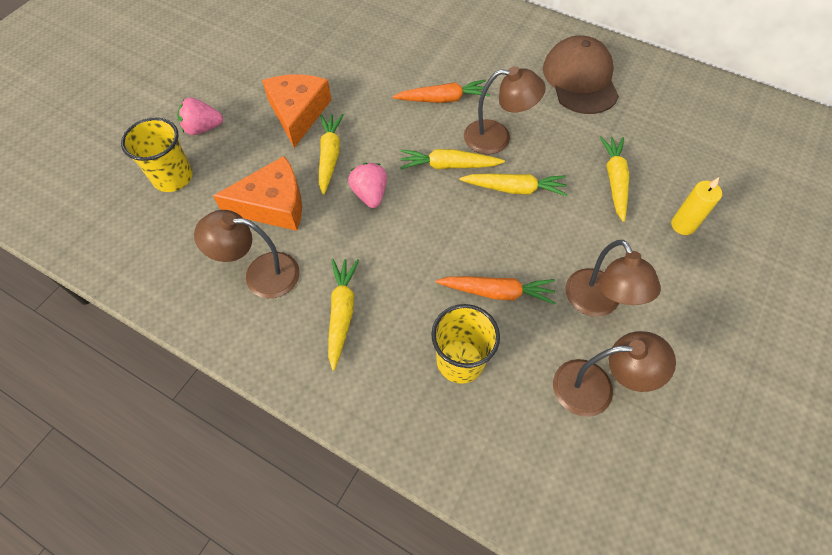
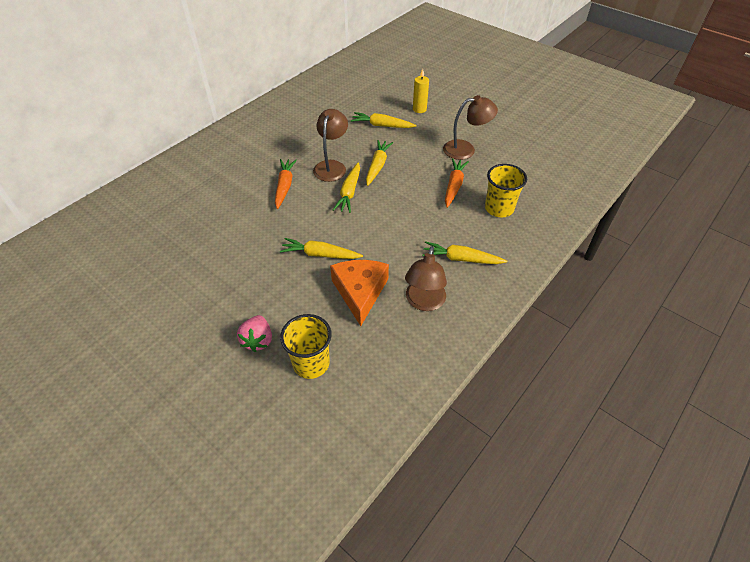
camera: 80 degrees left, 10 degrees down
orange cheese [262,74,331,148] -> none
pink strawberry [348,163,387,208] -> none
brown cap [543,35,619,114] -> none
brown lamp [553,331,676,417] -> none

